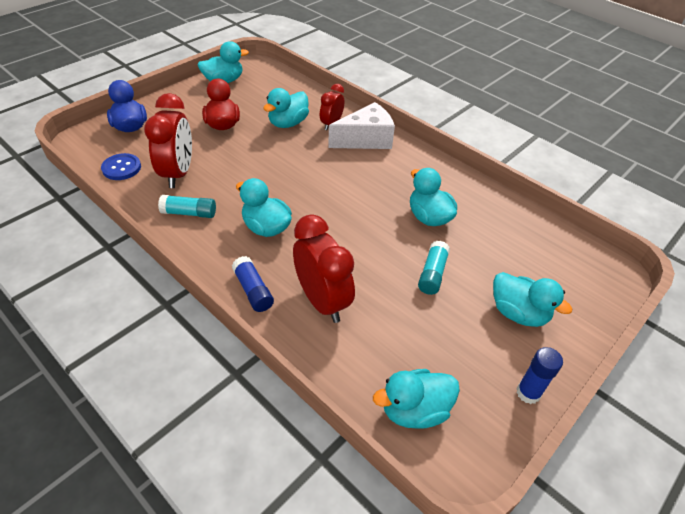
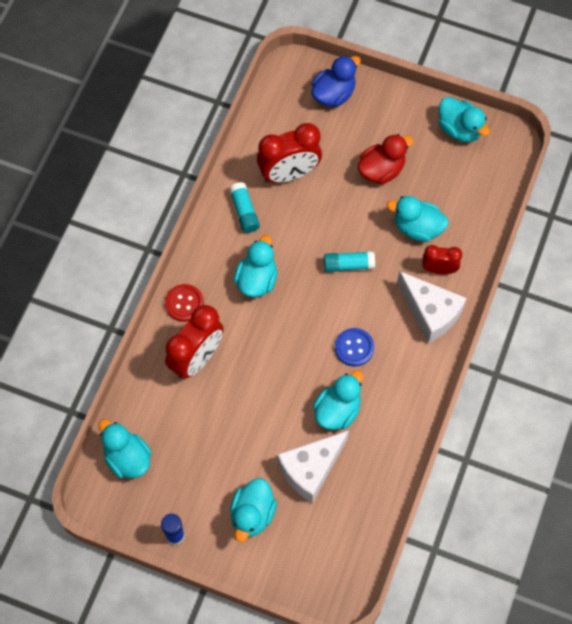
camera: 70 degrees right, 20 degrees up
blue button [101,153,141,180] -> blue button moved to [335,328,374,366]
blue glue stick [232,256,274,312] -> red button [165,284,204,322]
turquoise glue stick [418,241,450,295] -> turquoise glue stick moved to [324,251,375,272]
none -> white cheese [277,430,349,503]

